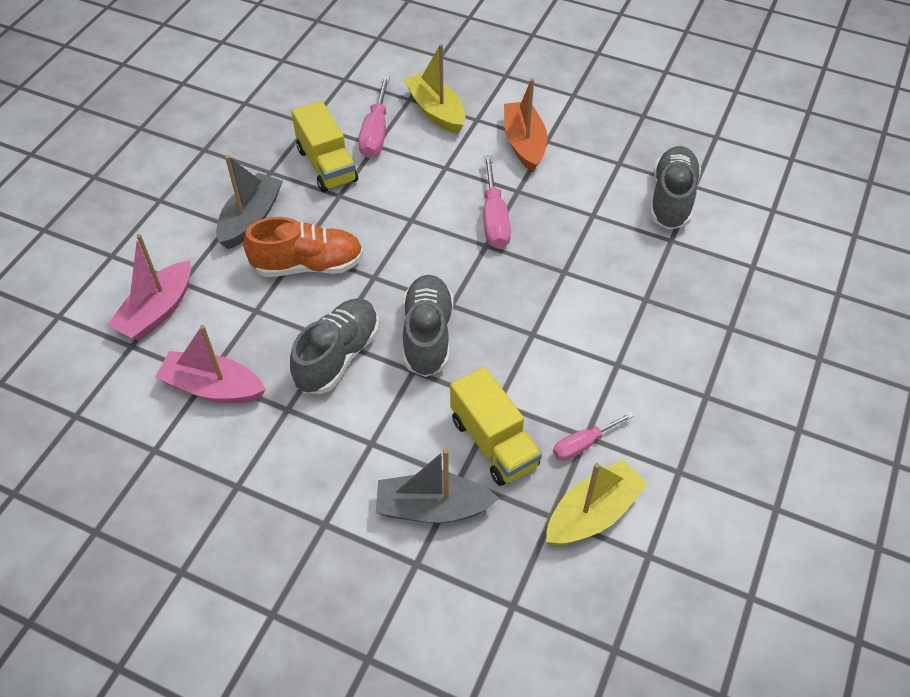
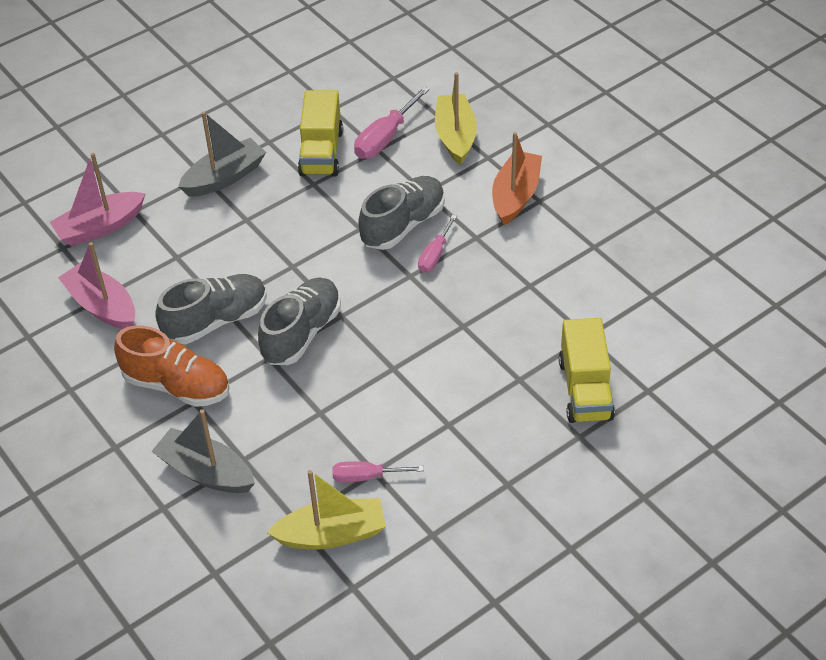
camera: 30 degrees right, 5 degrees down
orange shoe [243,217,363,277] -> orange shoe moved to [114,326,230,407]
yellow truck [450,367,542,486] -> yellow truck moved to [559,318,615,423]
pink screwdriver [483,155,511,249] -> pink screwdriver [418,215,457,273], size x0.64
grey shoe [650,146,701,230] -> grey shoe moved to [358,176,445,250]

